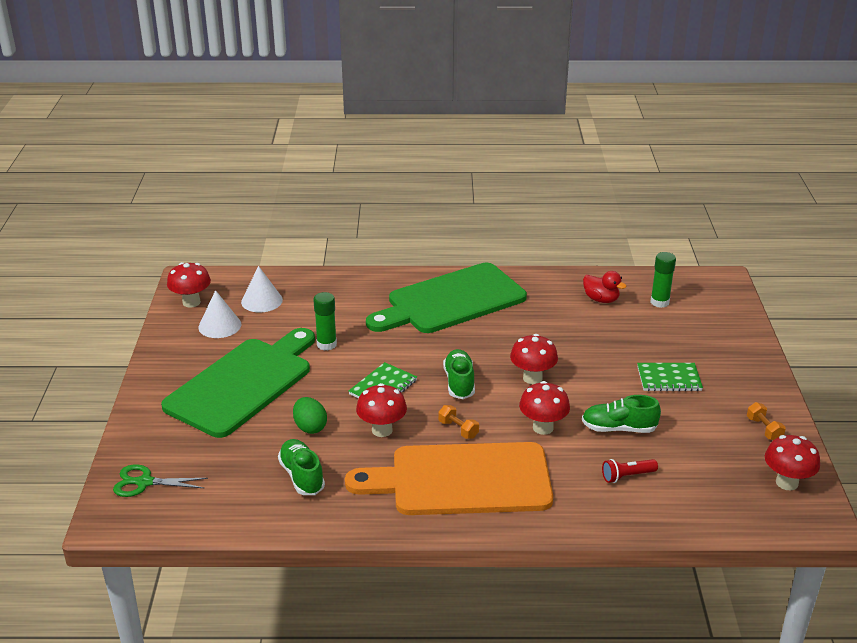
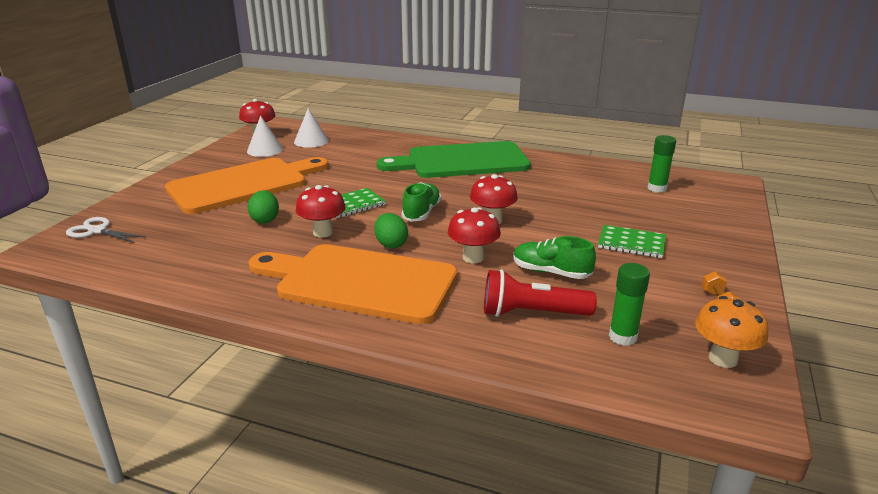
camera: 20 degrees right, 5 degrees down
green scissors [113,464,208,497] -> white scissors [66,217,147,243]
green cutting board [161,328,315,438] -> orange cutting board [165,157,329,214]
green shoe [278,439,325,495] -> none
green glue stick [313,292,337,350] -> green glue stick moved to [609,263,650,346]
orange dumbbell [438,405,479,439] -> green egg [374,213,408,249]
red duck [583,271,627,303] -> none
red flashlight [602,459,658,483] -> red flashlight [484,270,597,317], size x1.75
red mushroom [765,435,820,490] -> orange mushroom [695,296,768,368]

